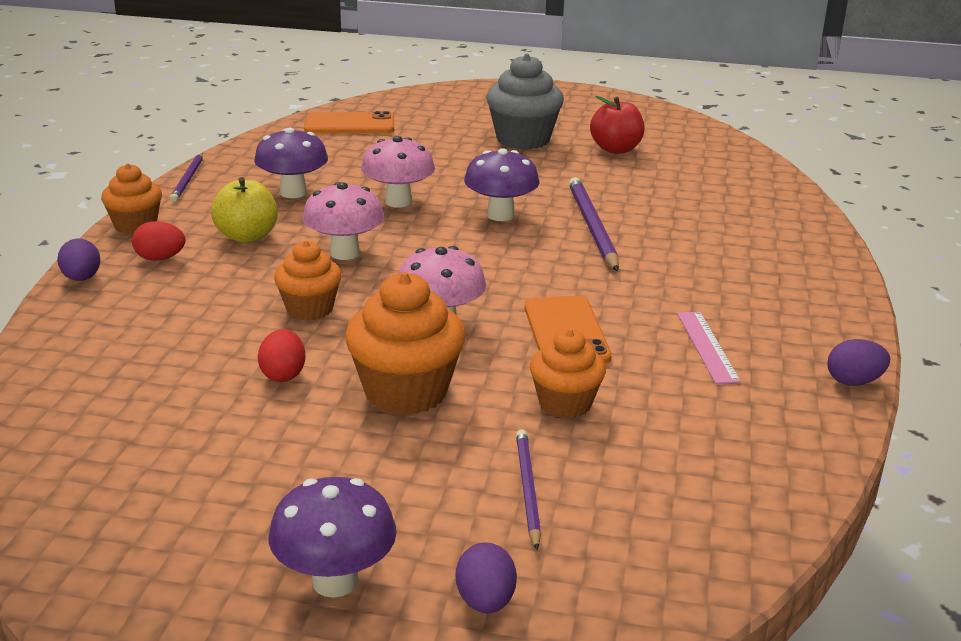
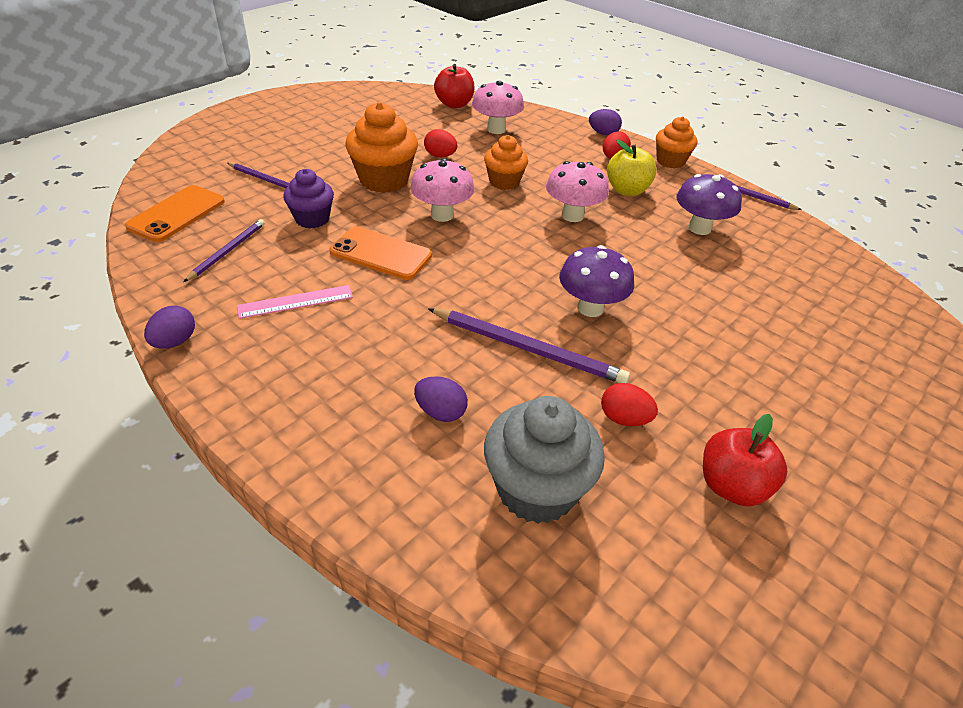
camera: 120 degrees right, 15 degrees up
purple mushroom [269,477,397,598] -> none
orange phone [304,111,394,133] -> orange phone moved to [125,185,225,242]
pink mushroom [361,136,435,208] -> pink mushroom moved to [472,81,524,134]
purple egg [456,542,517,613] -> purple egg moved to [414,376,468,422]
grey cupcake [486,54,564,149] -> grey cupcake moved to [484,396,605,524]
orange cupcake [530,329,606,419] -> purple cupcake [283,169,334,228]
pink ruler [677,311,741,384] -> pink ruler turned 45 degrees counterclockwise [237,285,353,319]
none -> purple pencil [184,219,265,282]
none -> red apple [434,64,475,108]
none -> red egg [601,383,658,426]

